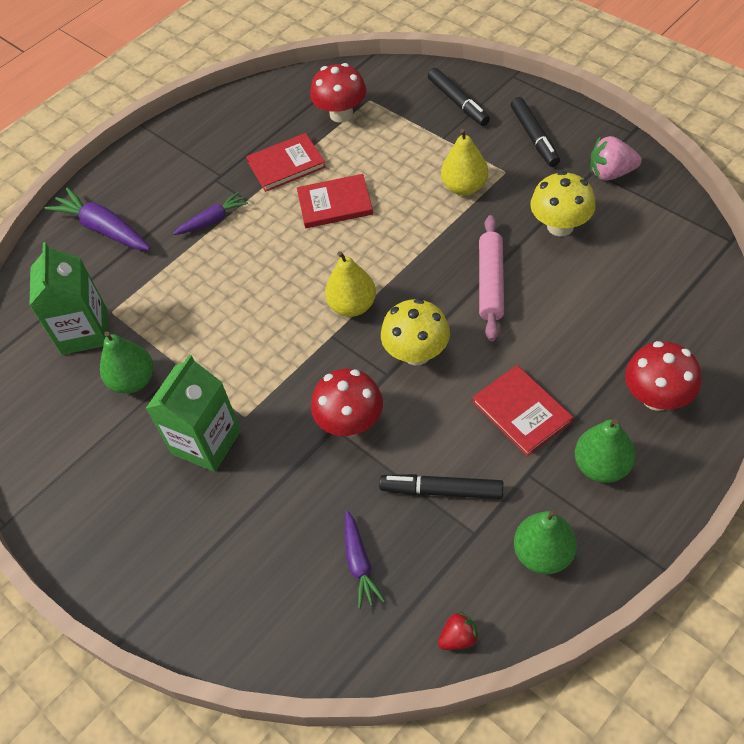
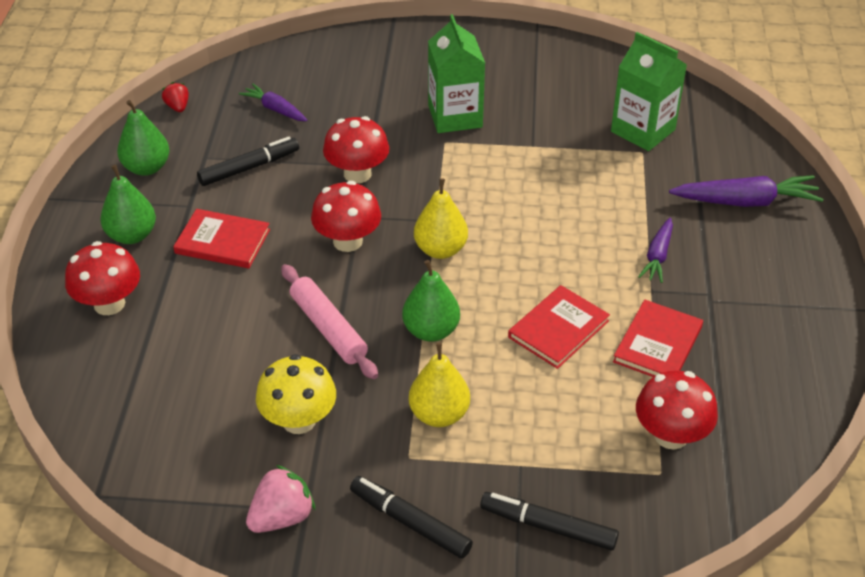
camera: 135 degrees right, 10 degrees down
green pear [100,331,153,394] -> green pear moved to [402,260,460,342]
yellow mushroom [381,298,450,366] -> red mushroom [311,181,381,252]
red strawberry [438,611,479,650] -> red strawberry turned 135 degrees clockwise [162,82,189,112]

